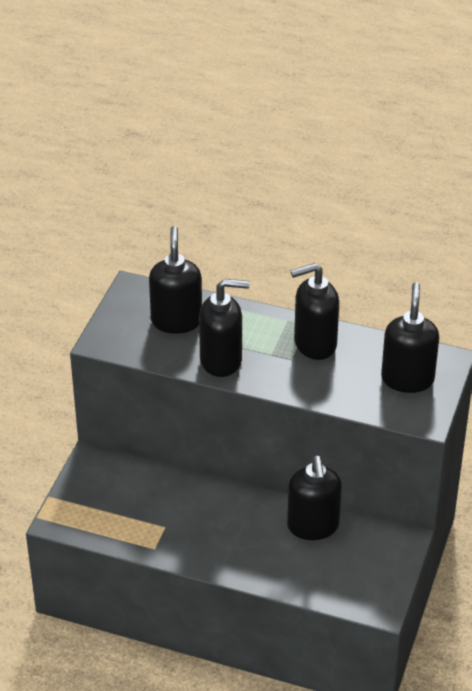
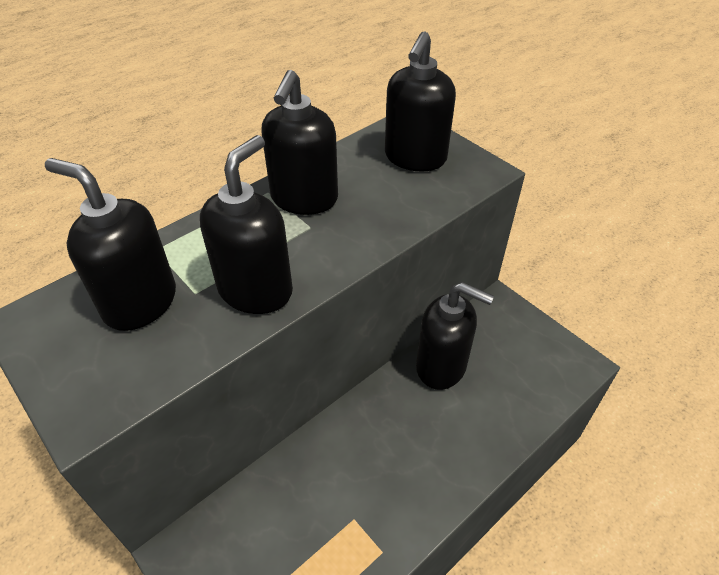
camera: 60 degrees left, 5 degrees up
black soap dispenser [381,282,439,393] -> black soap dispenser turned 105 degrees counterclockwise [385,31,456,172]

